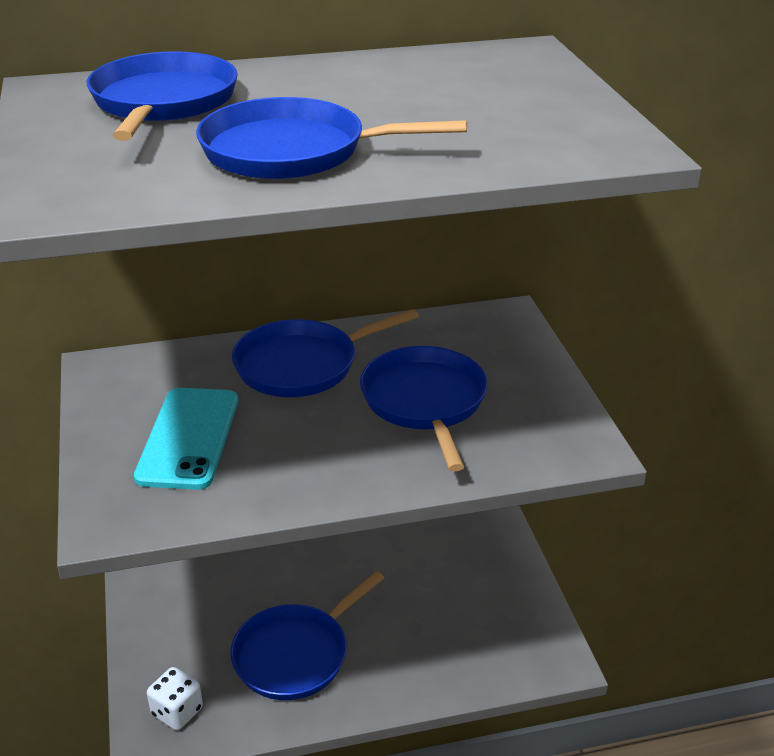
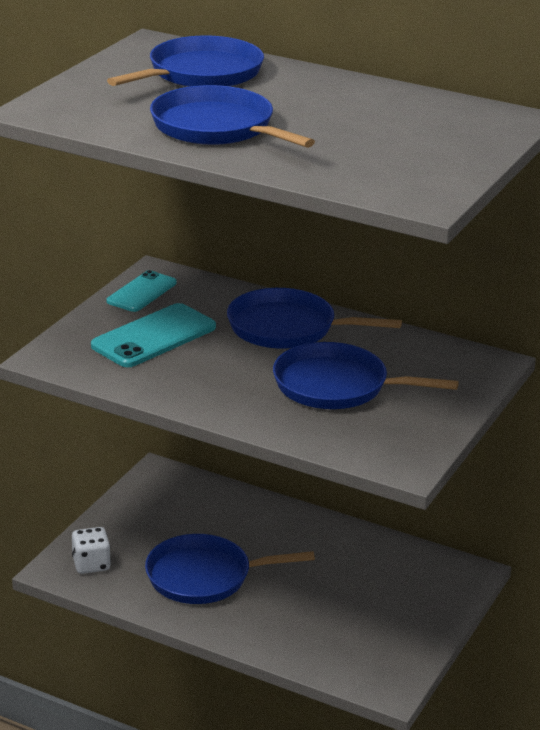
camera: 40 degrees right, 5 degrees down
blue pan [360,346,488,471] -> blue pan turned 105 degrees counterclockwise [273,342,459,409]
none -> turquoise phone [107,270,177,312]

